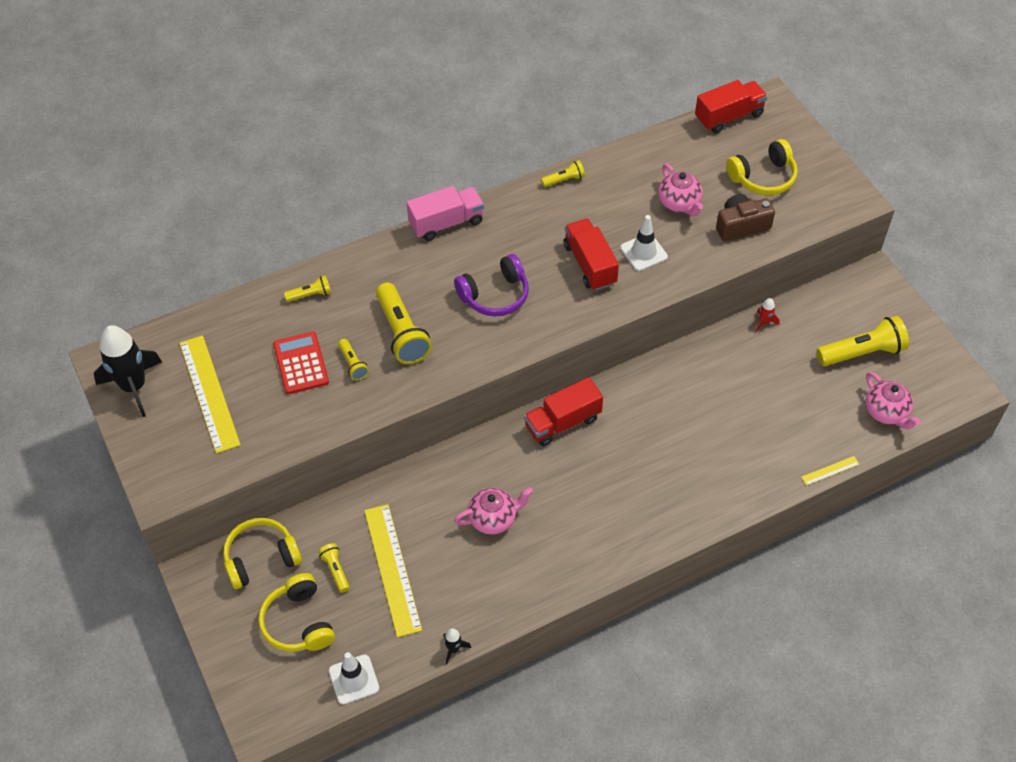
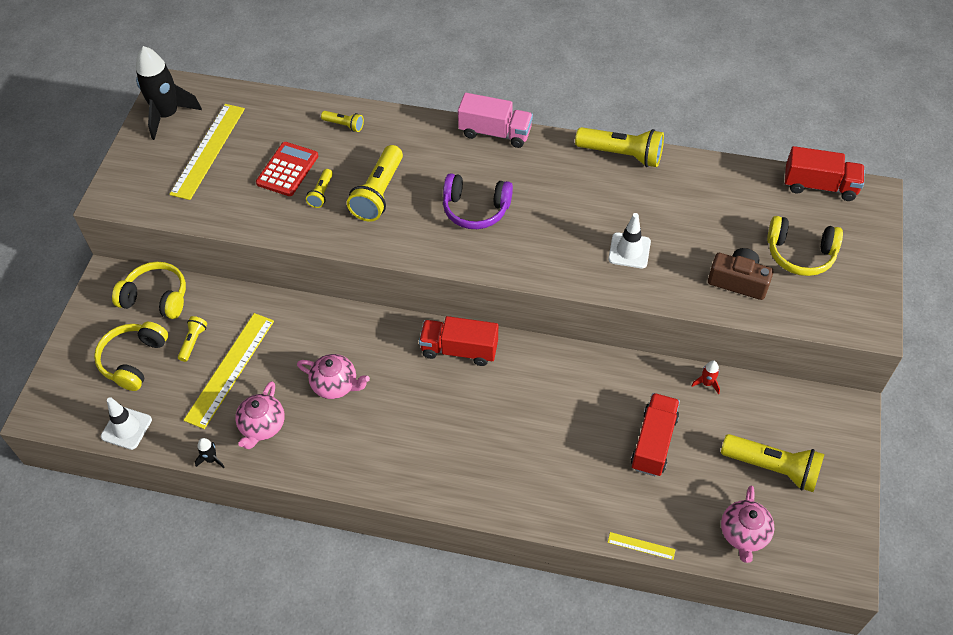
camera: 40 degrees right, 0 degrees up
yellow flashlight [541,160,585,187] -> yellow flashlight [575,127,664,167], size x1.97
red truck [564,219,619,291] -> red truck moved to [631,393,680,476]
pink teapot [658,164,703,216] -> pink teapot moved to [235,381,285,449]

